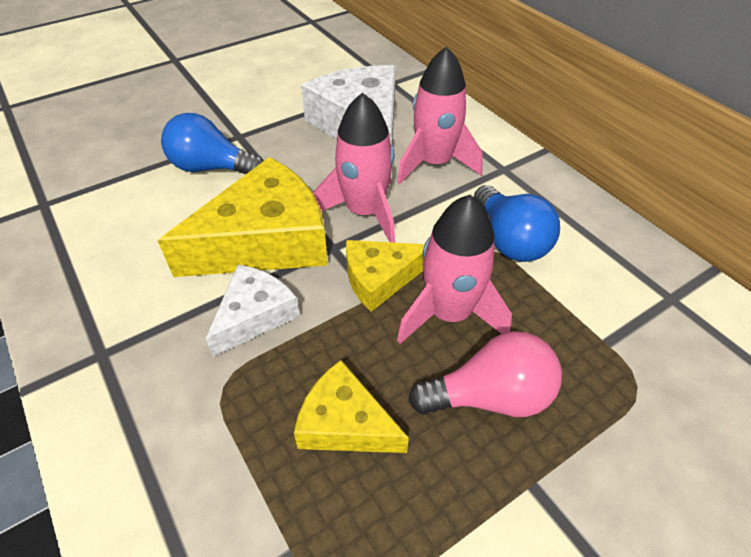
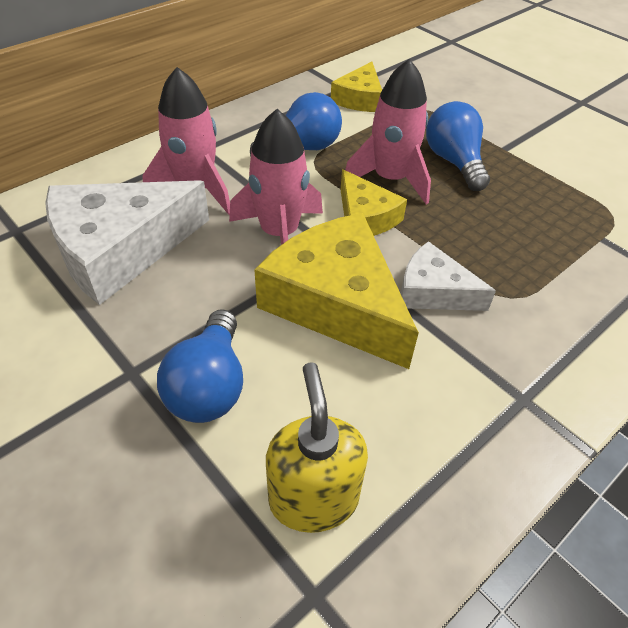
camera: 100 degrees left, 0 degrees up
yellow cheese [294,360,409,453] -> yellow cheese moved to [331,62,382,112]
pink light bulb [408,331,562,417] -> blue light bulb [426,101,490,191]
none -> yellow soap dispenser [266,362,368,533]

